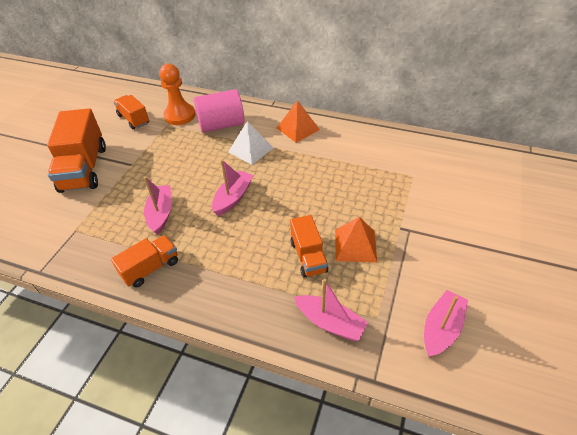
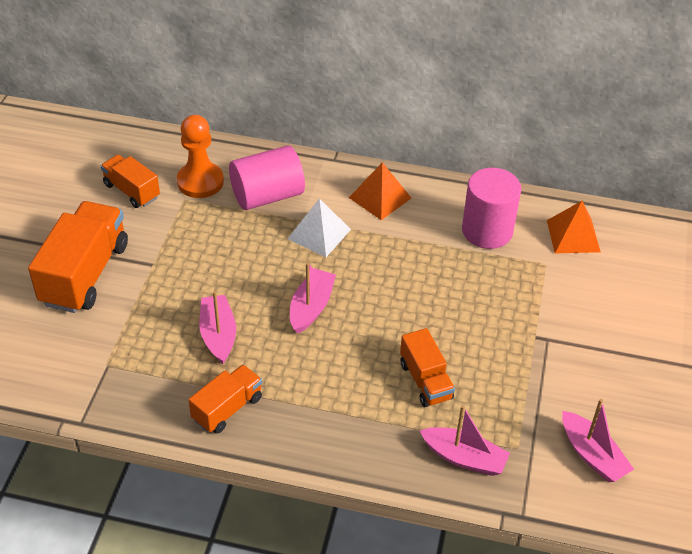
camera: 10 degrees left, 0 degrees up
orange truck [47,108,106,193] -> orange truck turned 150 degrees counterclockwise [28,201,128,313]
orange pyramid [335,217,377,263] -> orange pyramid moved to [547,201,601,253]
pink boat [424,290,468,357] -> pink boat turned 120 degrees clockwise [562,399,634,482]
none -> pink cylinder [462,168,521,249]

